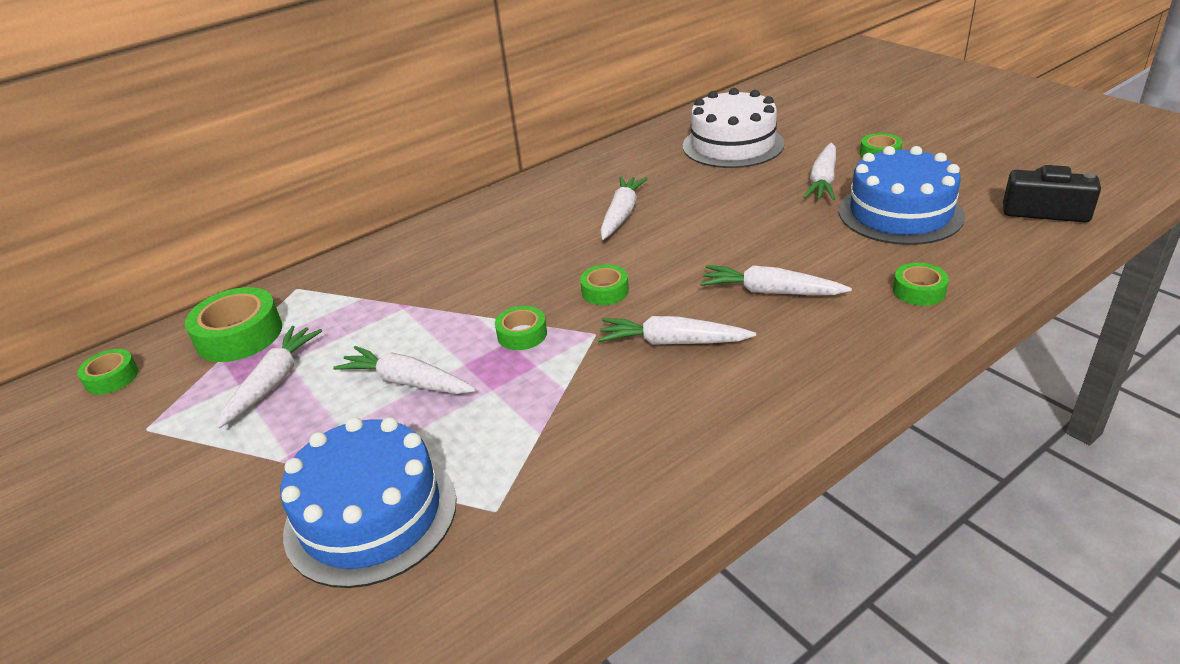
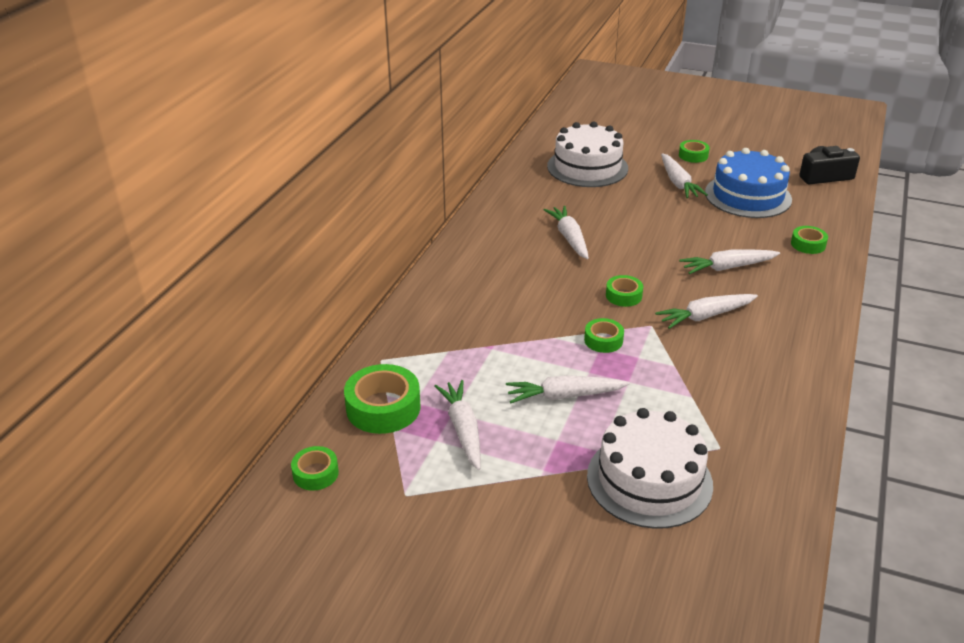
camera: 35 degrees left, 0 degrees up
blue cake [280,417,457,588] -> white cake [587,408,713,529]

